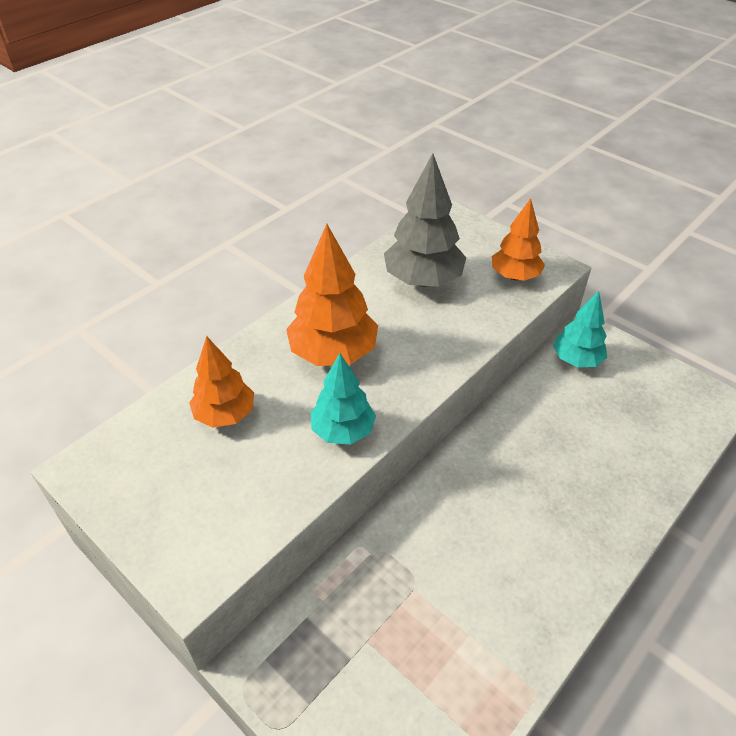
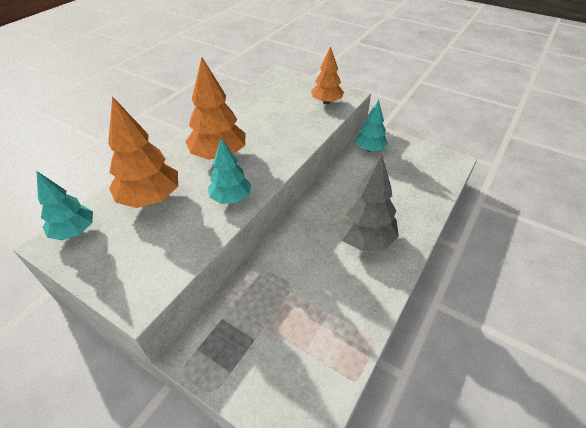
camera: 10 degrees left, 0 degrees up
orange tree [189,336,254,428] -> orange tree [108,96,178,208], size x1.53
grey tree [384,153,466,287] -> grey tree moved to [334,154,399,251]
none -> turquoise tree [37,171,93,240]

